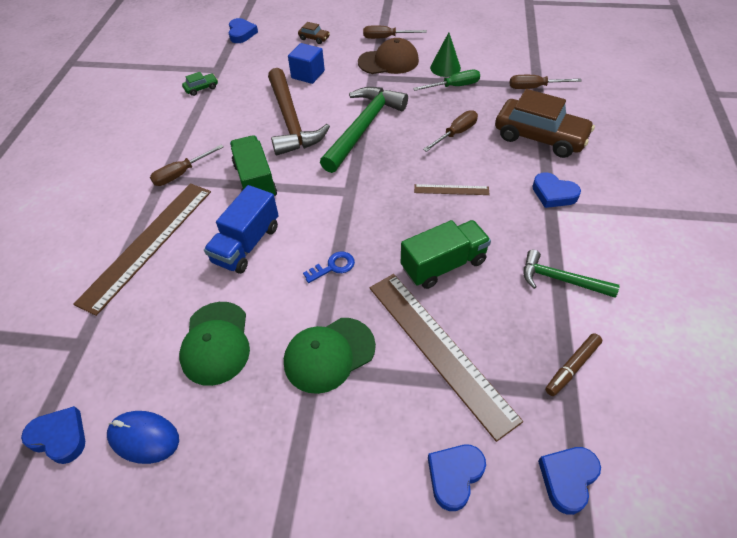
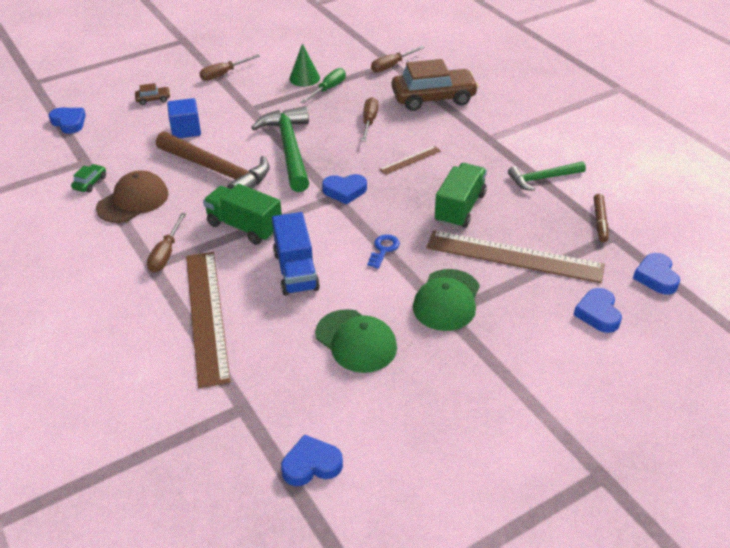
camera: 40 degrees left, 10 degrees down
blue mouse [107,411,179,464] -> none
brown cap [358,38,419,74] -> brown cap moved to [96,171,168,223]
blue heart [532,173,581,208] -> blue heart moved to [322,174,367,205]

